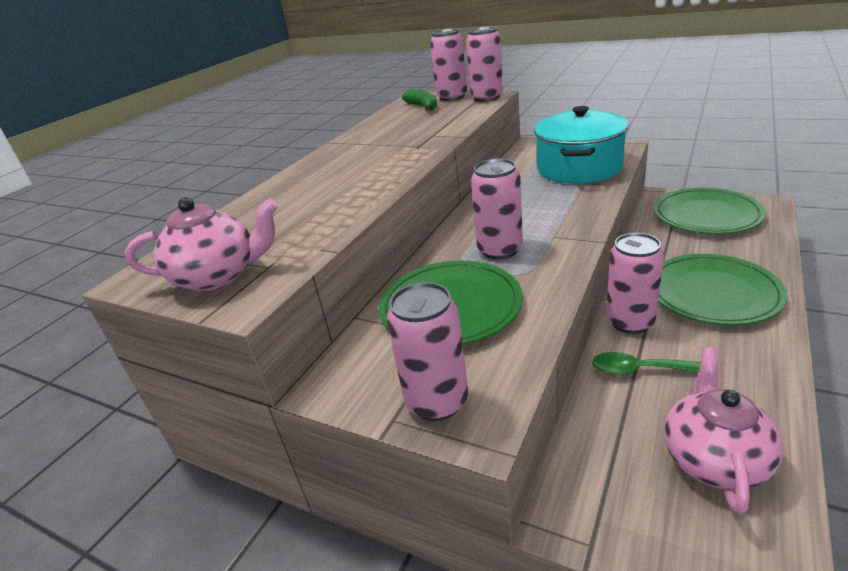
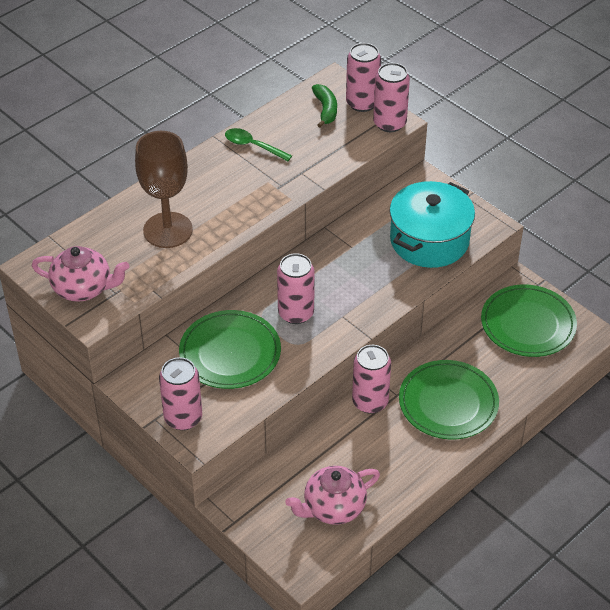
camera: 15 degrees right, 15 degrees up
green spoon [592,352,701,375] -> green spoon moved to [225,128,292,161]
pink teapot [664,348,783,514] -> pink teapot turned 150 degrees counterclockwise [285,466,380,525]
none -> brown goblet [135,131,193,248]

